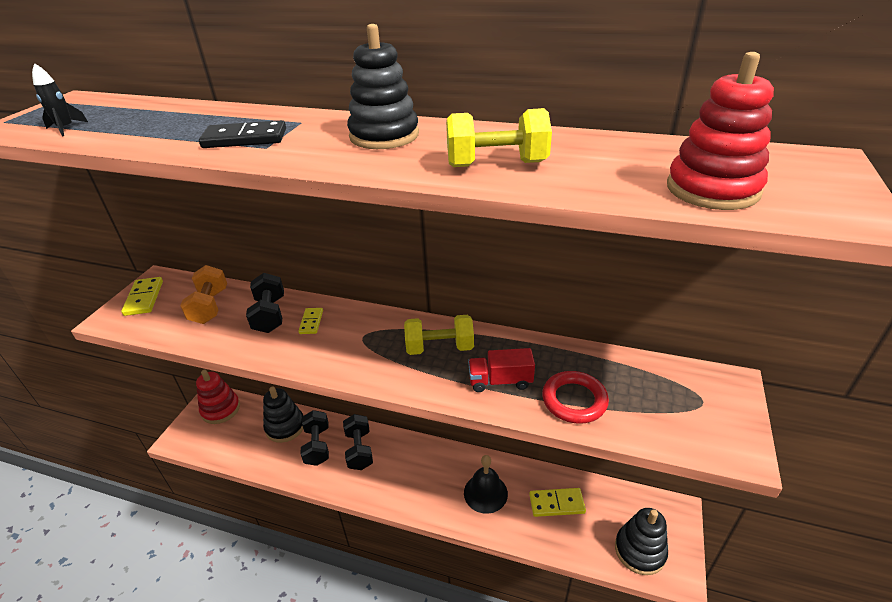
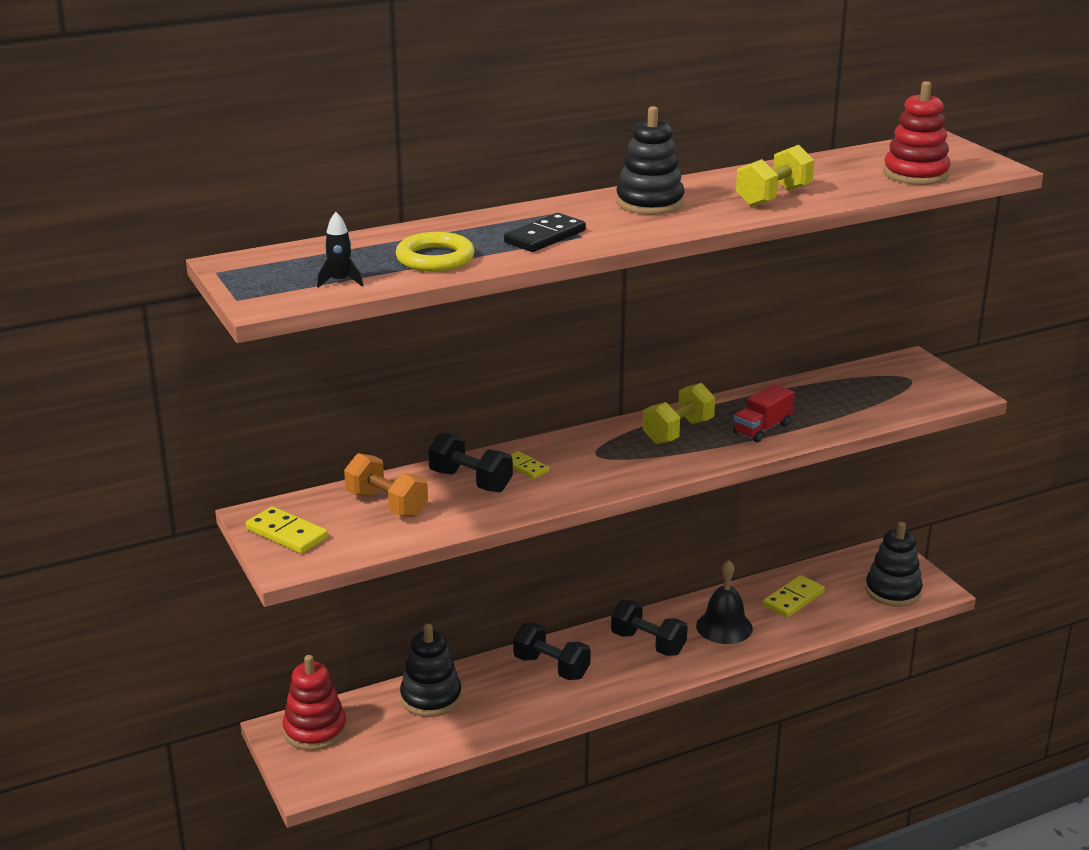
camera: 45 degrees left, 10 degrees down
black dumbbell [300,410,329,466] -> black dumbbell moved to [611,600,688,656]
red ring [542,371,609,424] -> none
none -> yellow ring [396,232,475,272]

